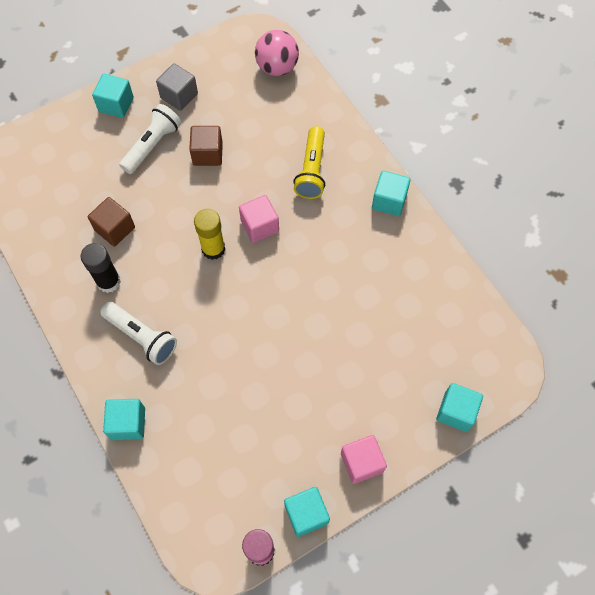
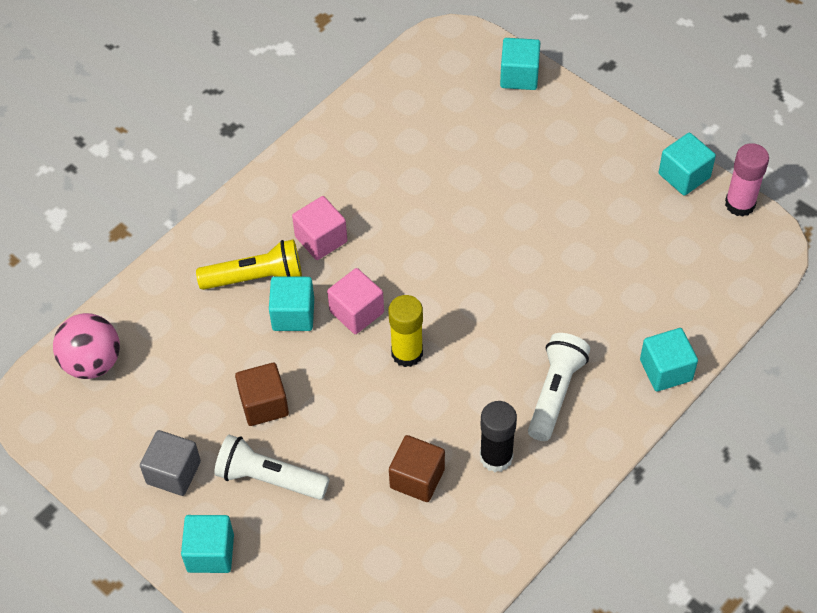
camera: 105 degrees left, 10 degrees down
pink cube [341,435,387,484] -> pink cube moved to [292,196,347,260]
turquoise cube [372,171,411,216] -> turquoise cube moved to [269,277,314,331]

